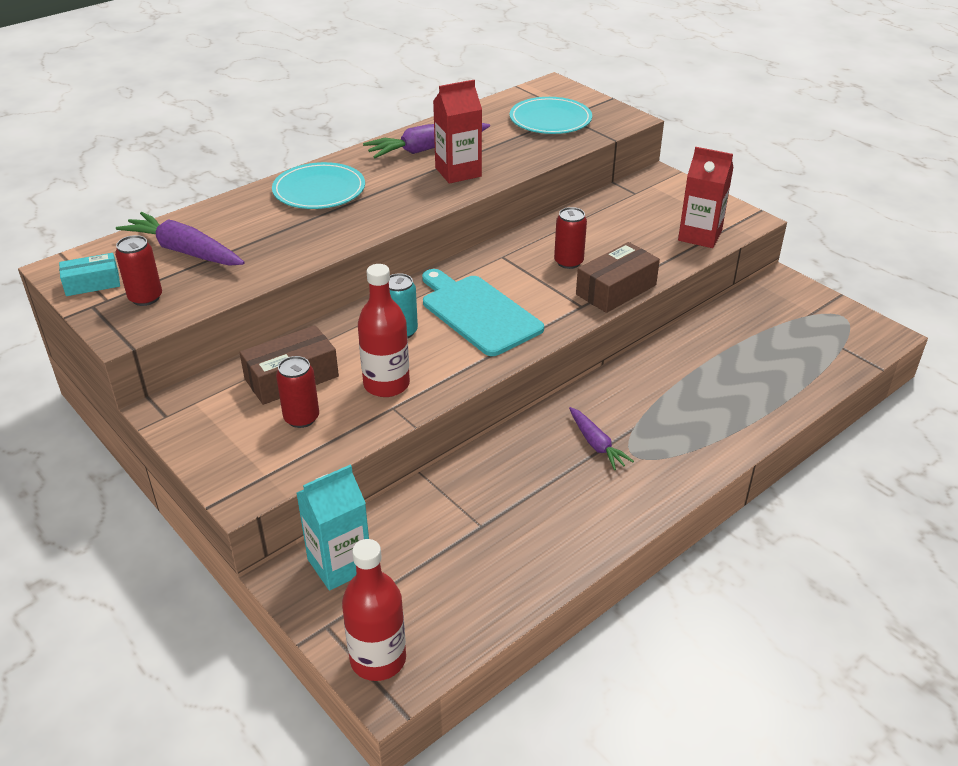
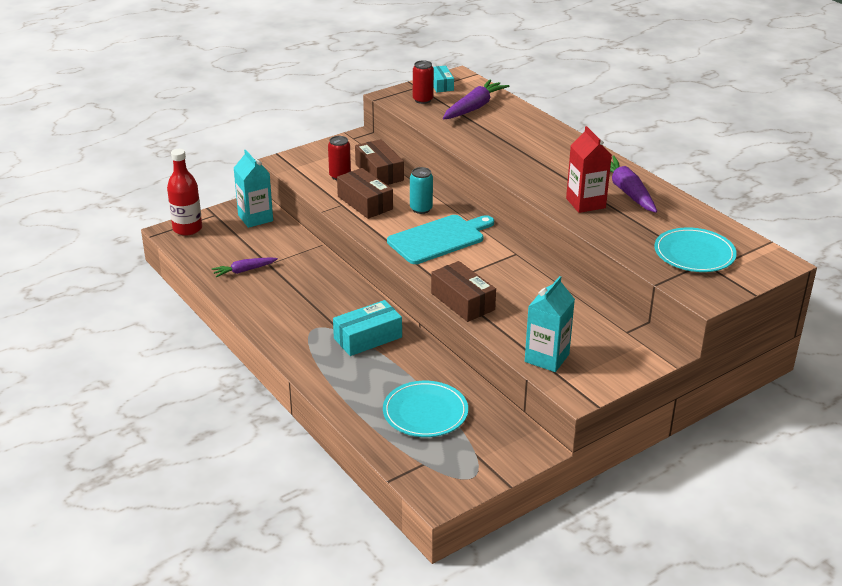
camera: 95 degrees right, 5 degrees down
turquoise plate [272,162,365,209] -> turquoise plate moved to [383,381,468,437]
red bottle [358,264,410,397] -> brown box [337,168,393,219]
red can [554,207,587,269] -> none
purple carrot [569,407,634,470] -> purple carrot moved to [212,257,278,277]
red carton [678,147,734,248] -> turquoise carton [525,276,575,372]
none -> turquoise box [333,300,402,356]

